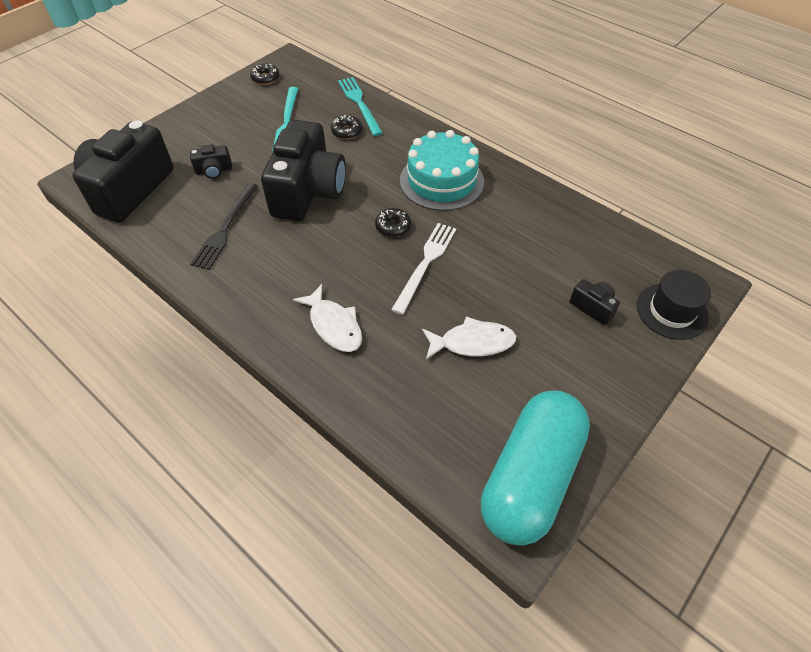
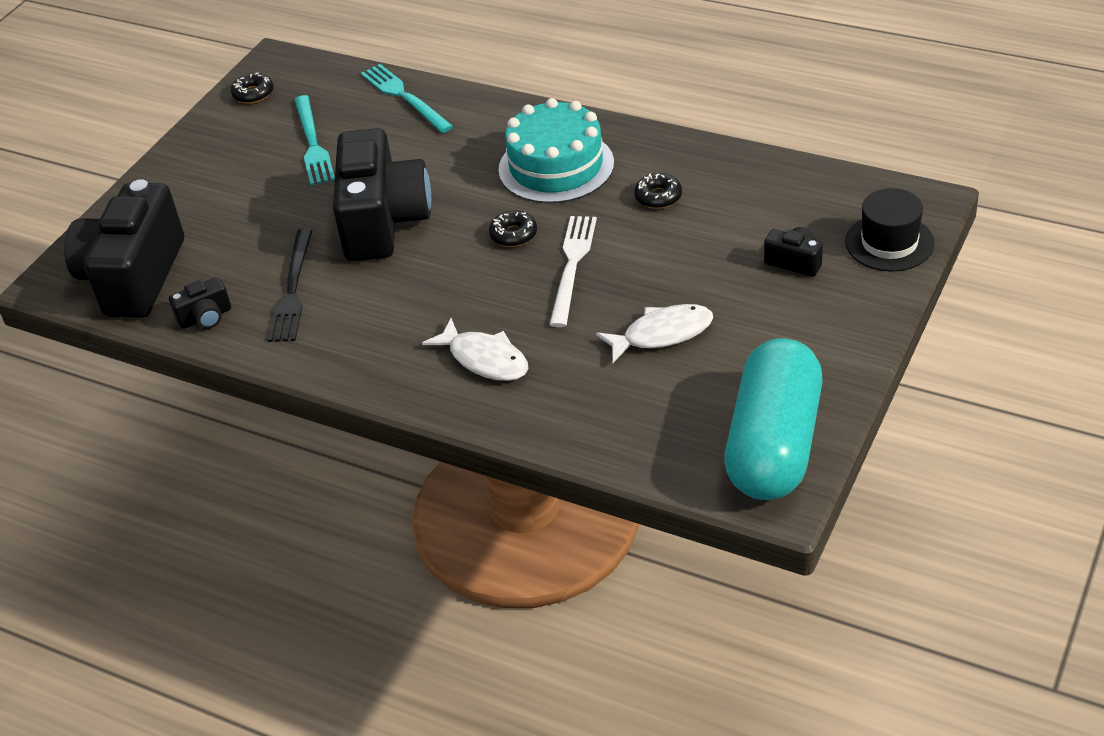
camera: 10 degrees left, 10 degrees down
black camera [190,144,232,179] -> black camera moved to [169,277,231,329]
black donut [331,115,362,139] -> black donut moved to [634,173,682,209]

